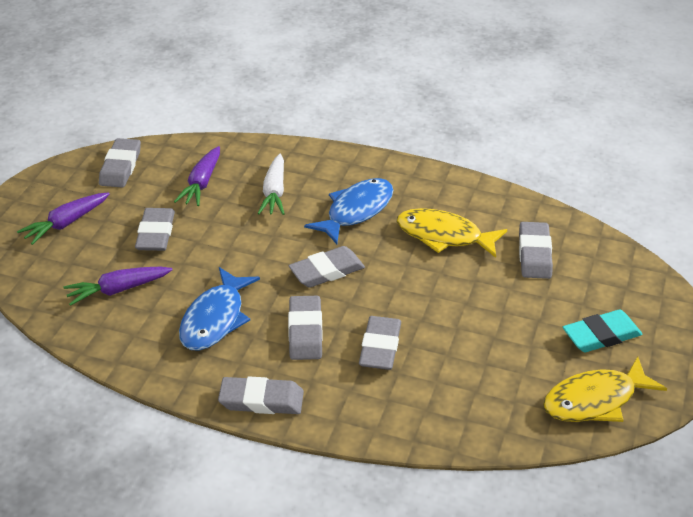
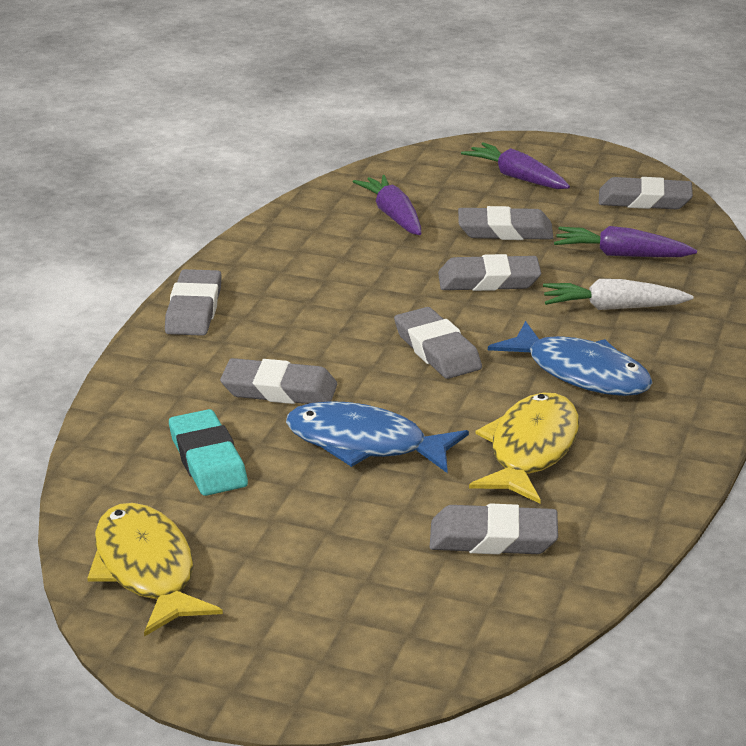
camera: 90 degrees right, 10 degrees down
blue fish [179,267,260,351] -> blue fish moved to [286,401,469,473]
grey eraser [288,296,323,360] -> grey eraser moved to [438,254,541,291]
turquoise eraser [563,309,642,352] -> turquoise eraser moved to [169,409,248,496]

